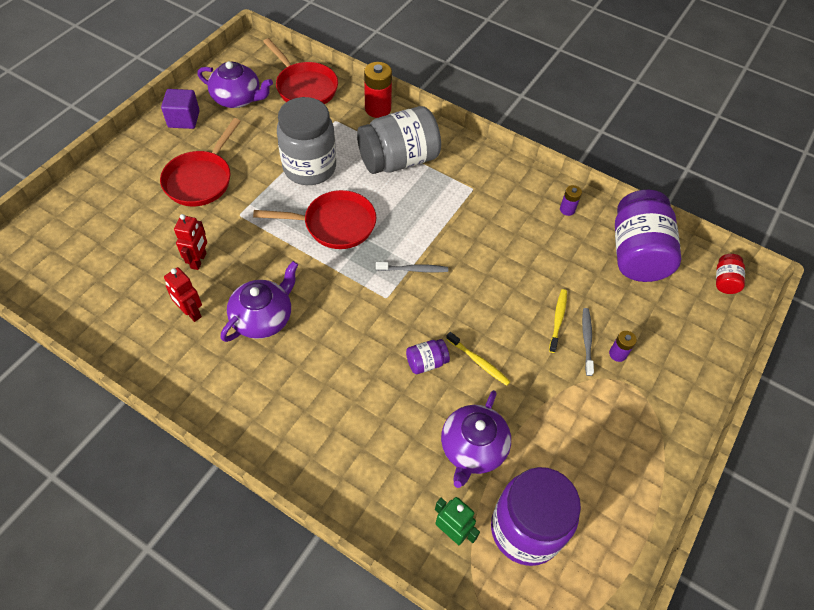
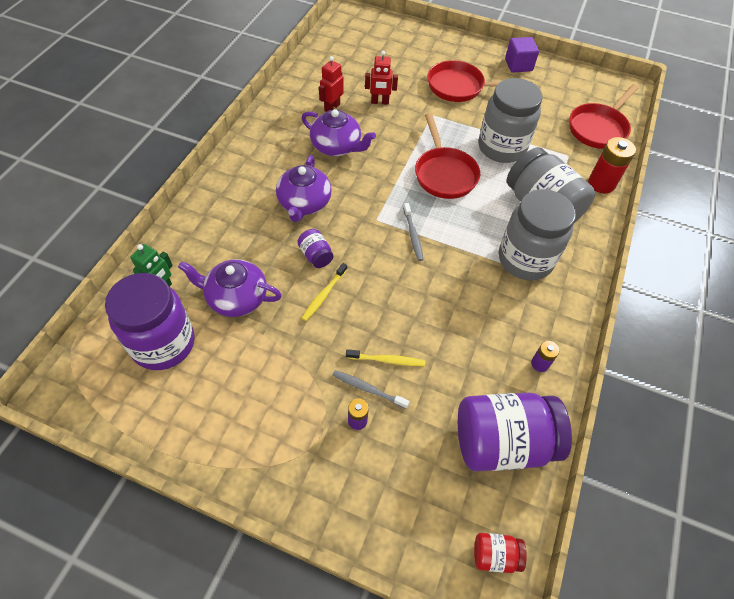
camera: 80 degrees right, 0 degrees up
purple teapot [197,61,273,108] -> purple teapot moved to [276,155,332,222]
grey toothbrush [582,308,594,376] -> grey toothbrush turned 150 degrees counterclockwise [332,370,410,409]
none -> grey jar [499,189,576,281]

